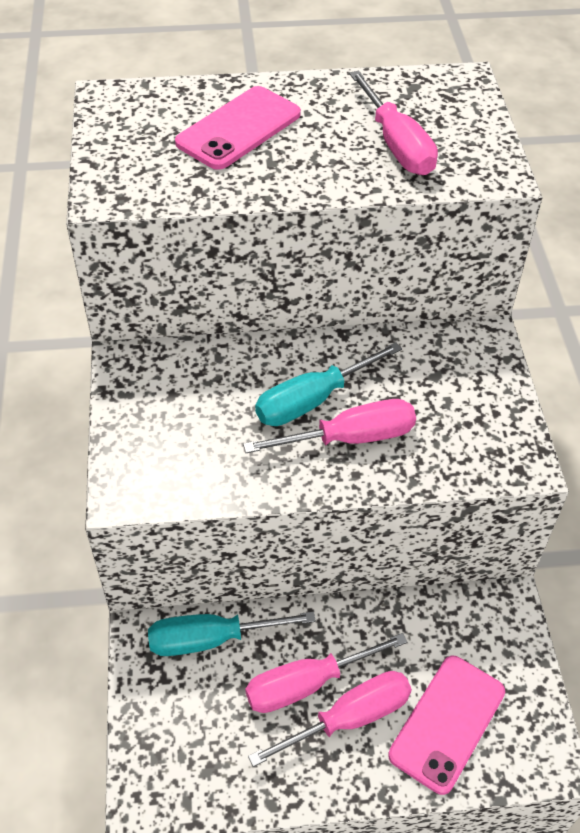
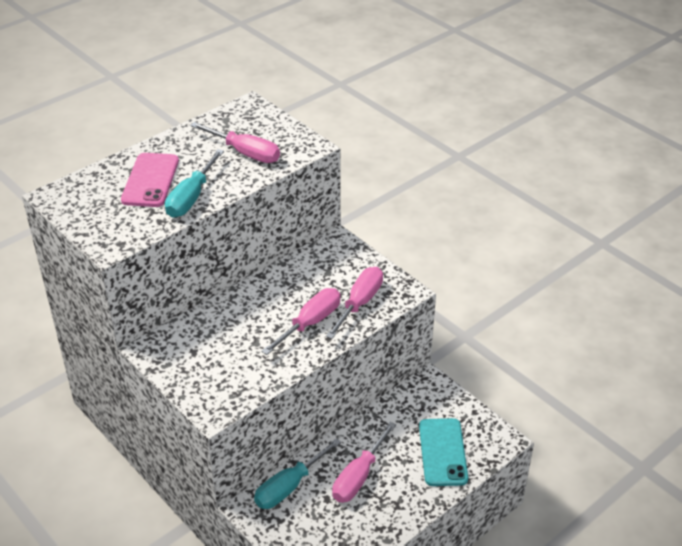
camera: 35 degrees left, 10 degrees down
pink screwdriver [248,671,412,767] -> pink screwdriver moved to [326,267,383,339]
turquoise screwdriver [255,342,402,426] -> turquoise screwdriver moved to [165,149,224,217]
pink phone [388,656,505,795] -> turquoise phone [419,418,468,486]

